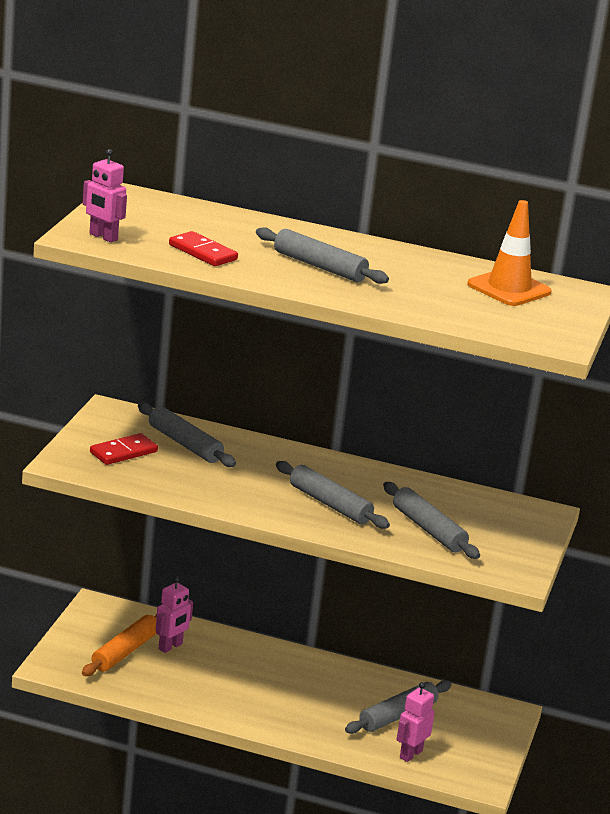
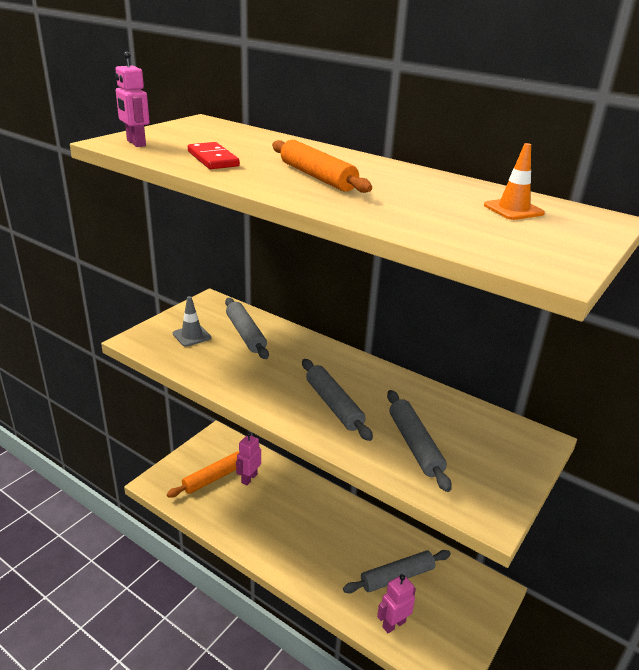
camera: 20 degrees right, 5 degrees up
red domino [90,433,158,465] -> grey traffic cone [173,296,211,347]
pink robot [156,576,193,653] -> pink robot turned 150 degrees clockwise [236,432,261,485]
grey rolling pin [256,227,389,284] -> orange rolling pin [272,140,372,193]
orange traffic cone [467,200,551,306] -> orange traffic cone [484,143,545,220], size x0.63

